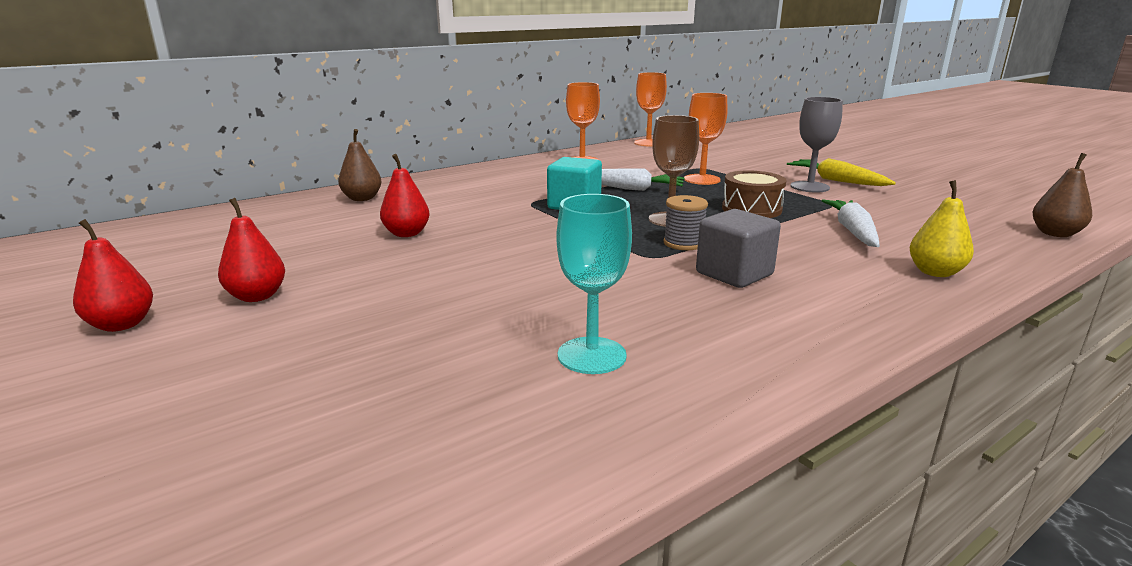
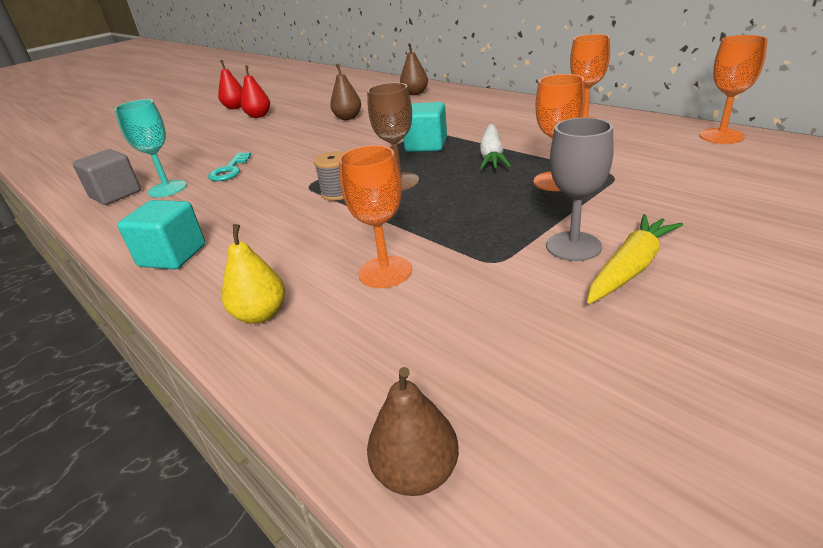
camera: 85 degrees right, 10 degrees up
red pear [380,154,430,237] -> brown pear [330,64,361,120]
grey cube [696,209,781,288] -> grey cube moved to [73,149,141,205]
brown drum [722,171,786,218] -> none
white carrot [821,200,880,247] -> orange goblet [339,145,412,288]
none -> turquoise cube [117,200,205,270]
none -> turquoise key [208,152,251,181]

